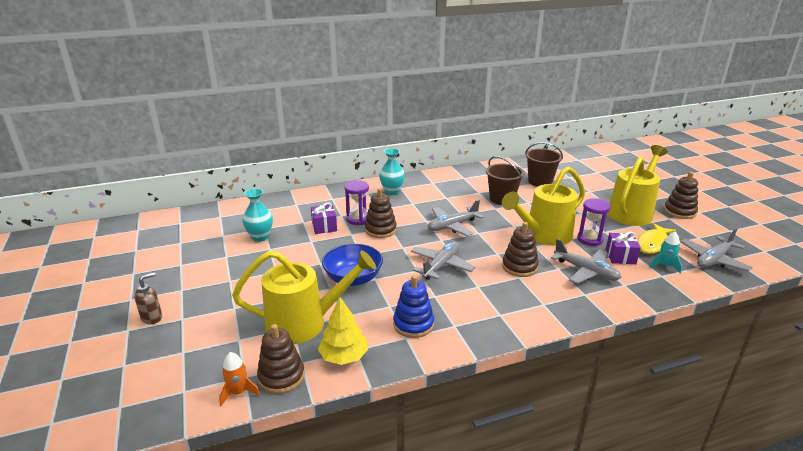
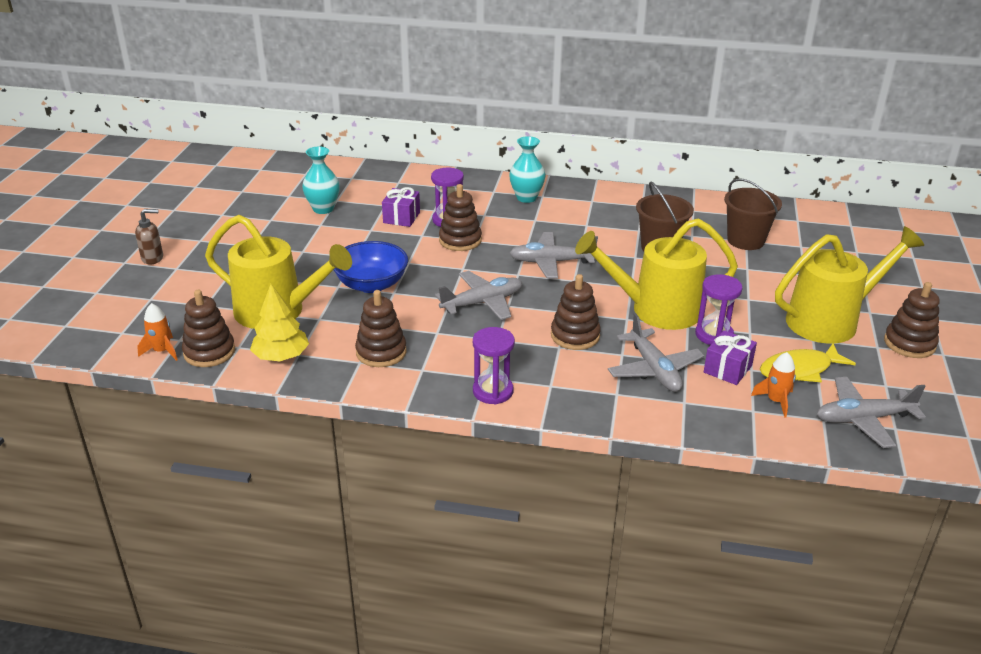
camera: 30 degrees right, 5 degrees up
blue stacking toy [393,275,434,338] -> brown stacking toy [355,290,407,367]
turquoise rocket [650,232,682,274] -> orange rocket [751,352,796,418]
none -> purple hourglass [473,327,515,405]

